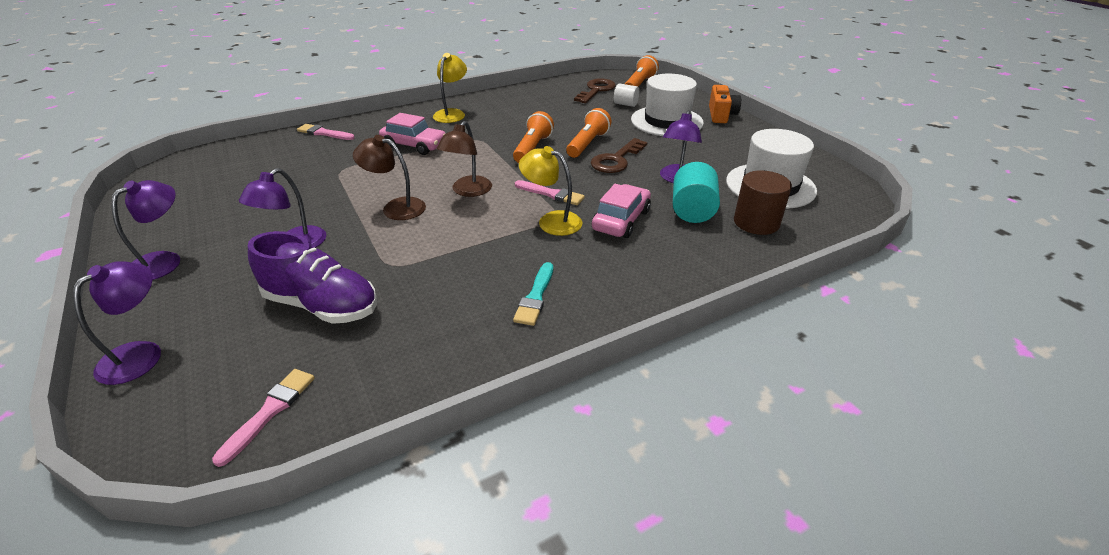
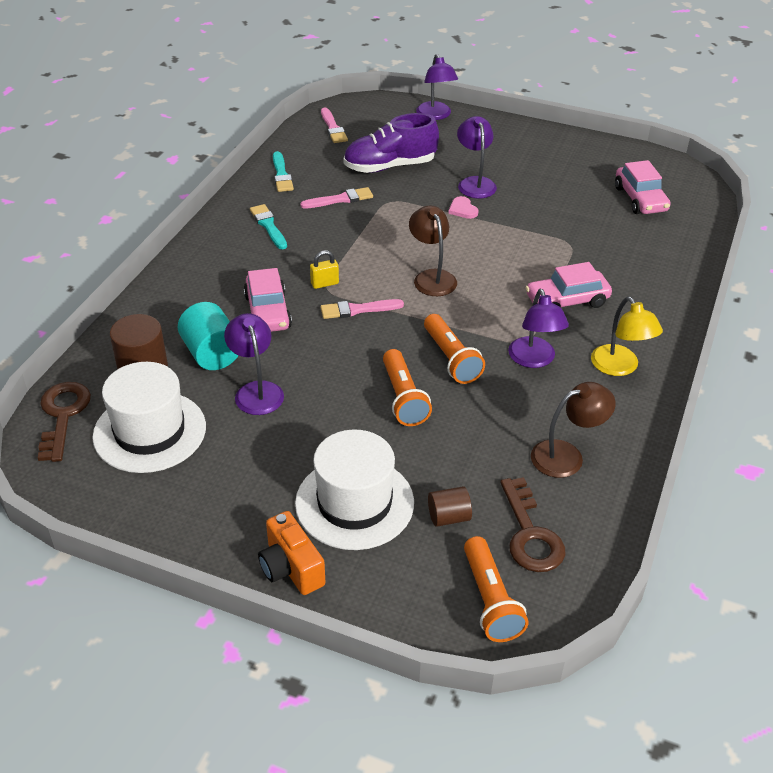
camera: 140 degrees right, 5 degrees up
purple lamp [111,180,180,280] -> purple lamp moved to [508,289,569,368]
pink brush [297,124,355,140] -> pink brush moved to [300,187,373,209]
brown lamp [353,135,426,220] -> brown lamp moved to [531,382,616,478]
yellow lamp [519,146,583,236] -> yellow padlock [310,250,339,289]
brown key [590,138,647,173] -> brown key moved to [38,382,91,462]
white cylinder [614,83,639,107] -> brown cylinder [428,486,472,527]
none -> turquoise brush [273,151,294,192]
none -> pink heart [448,196,479,219]
none -> pink car [615,160,671,214]

